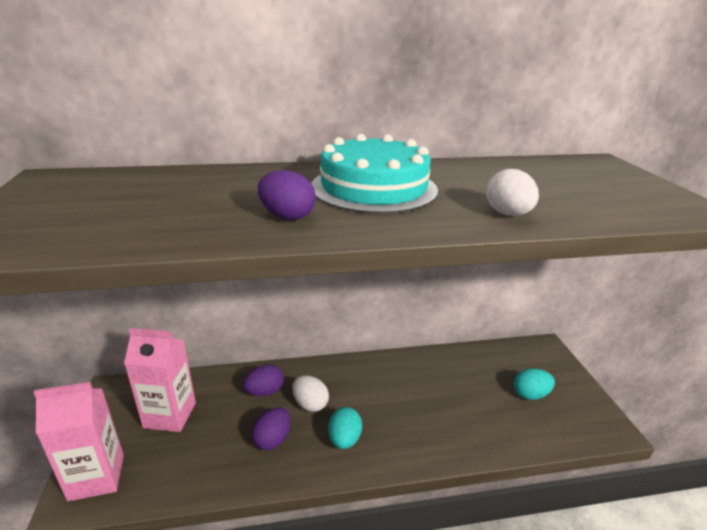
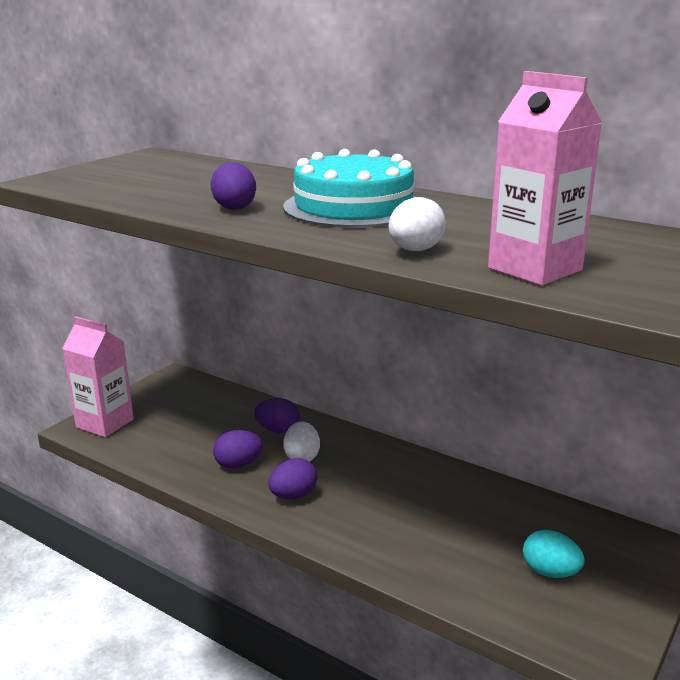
camera: 45 degrees right, 5 degrees down
pink carton [124,328,196,432] -> pink carton moved to [488,71,602,285]
turquoise egg [328,407,362,449] -> purple egg [268,458,317,499]

